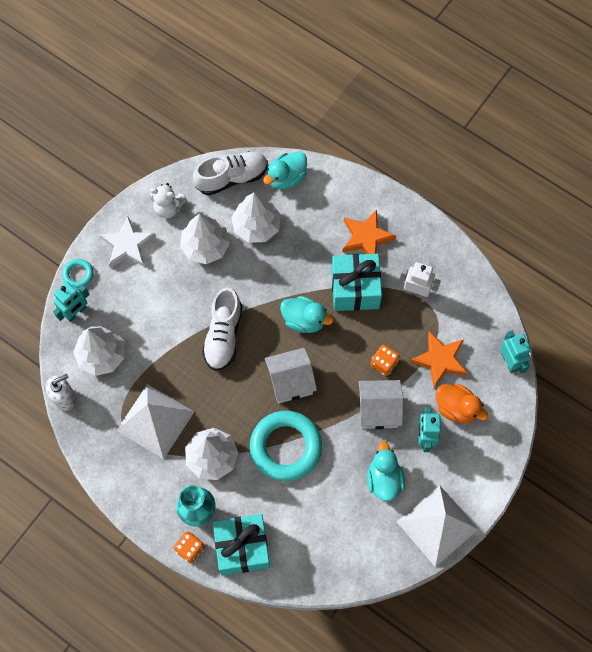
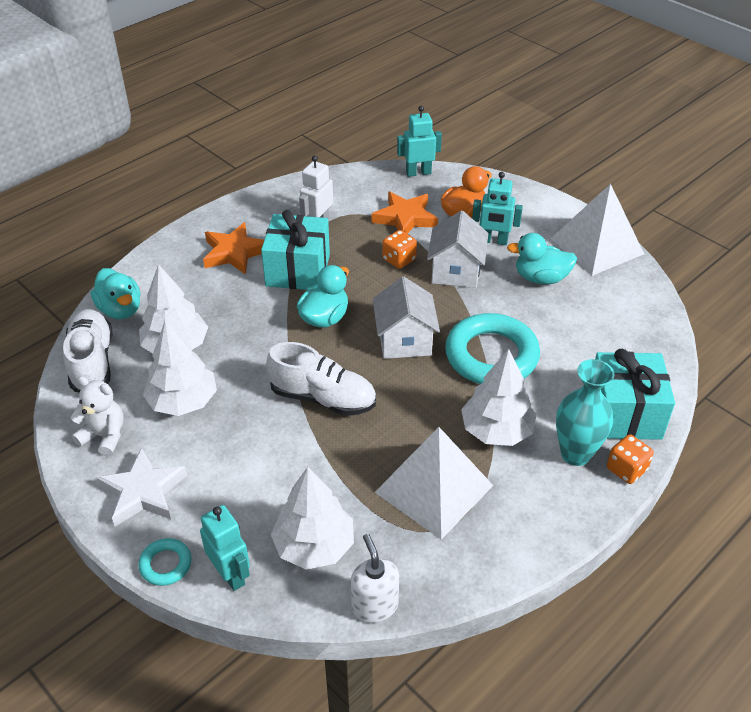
camera: 80 degrees left, 25 degrees down
white teddy bear [150,183,187,219] -> white teddy bear turned 90 degrees counterclockwise [70,376,124,456]

